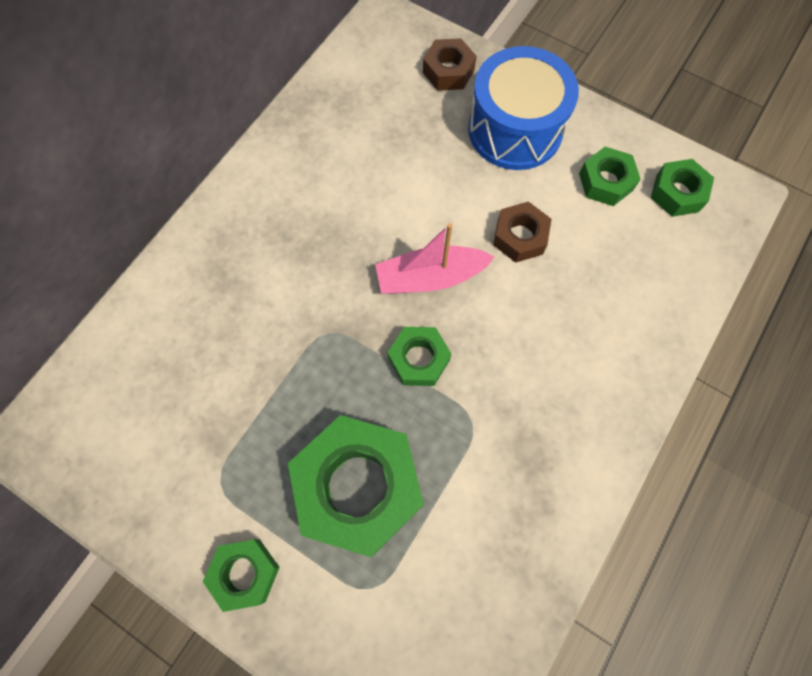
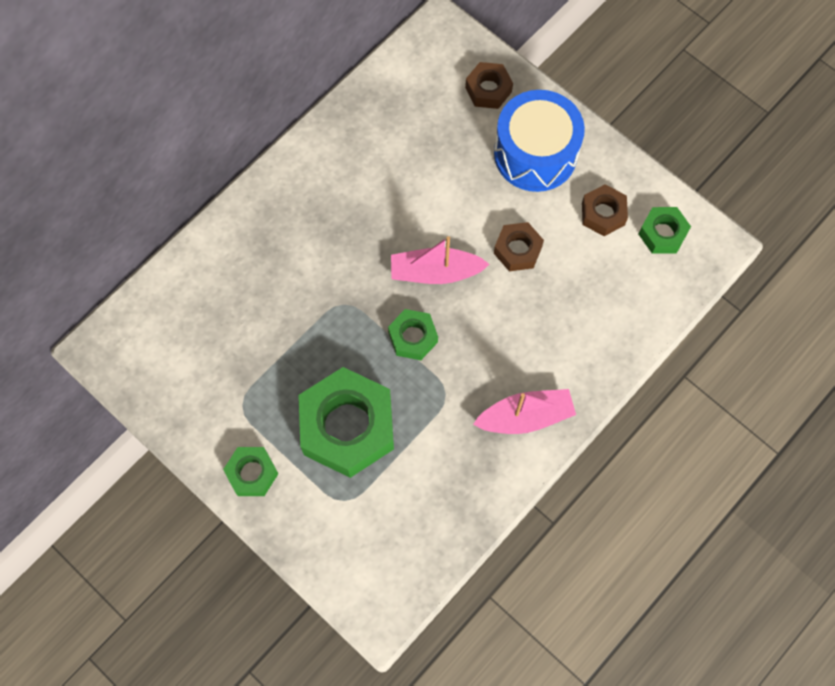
camera: 10 degrees right, 0 degrees up
green nut [579,147,641,206] -> brown nut [582,184,628,236]
none -> pink boat [473,389,576,434]

